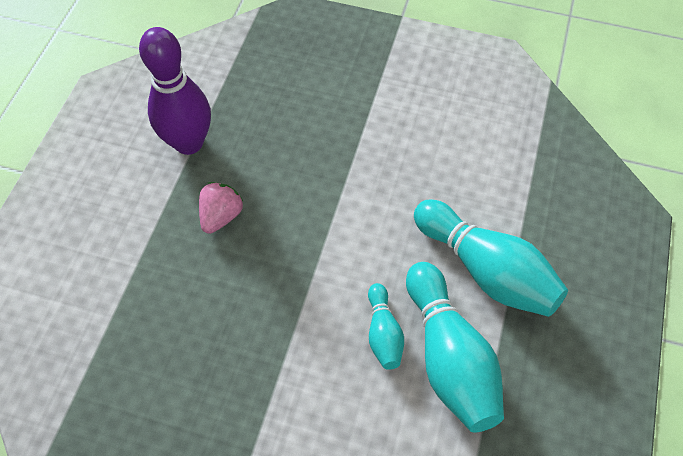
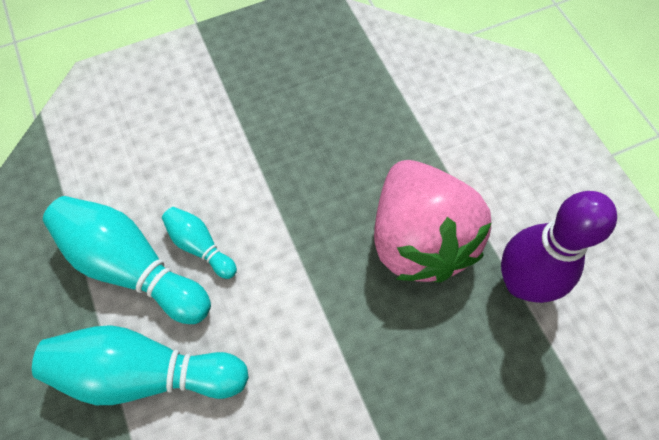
camera: 140 degrees right, 5 degrees up
pink strawberry [199,182,243,234] -> pink strawberry [374,160,492,283], size x2.28

